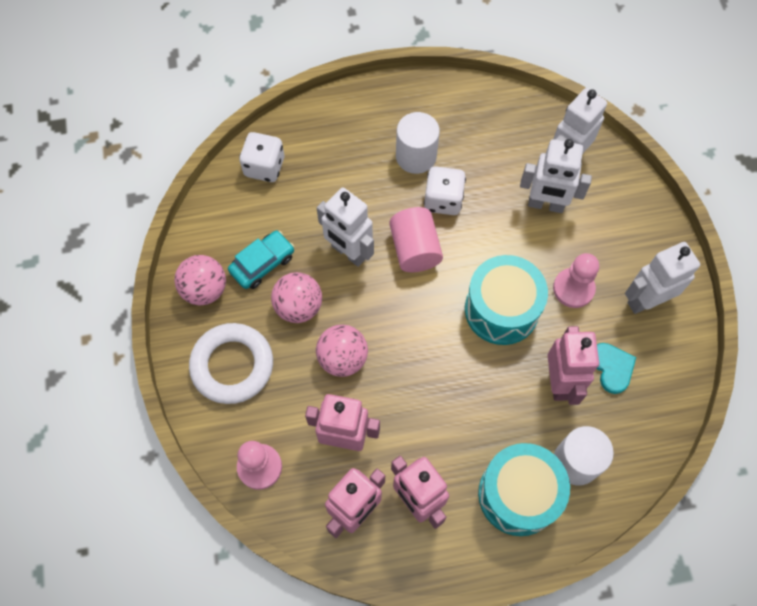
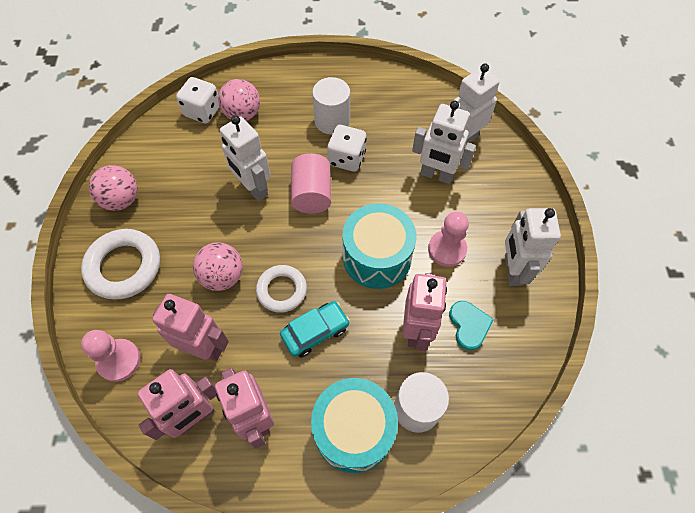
camera: 10 degrees right, 5 degrees down
turquoise car [228,230,294,289] -> turquoise car moved to [280,301,350,358]
pink ball [271,272,322,323] -> pink ball moved to [218,79,260,121]
white robot [625,242,700,314] -> white robot turned 75 degrees counterclockwise [505,208,561,286]
none -> white ring [256,265,307,313]

